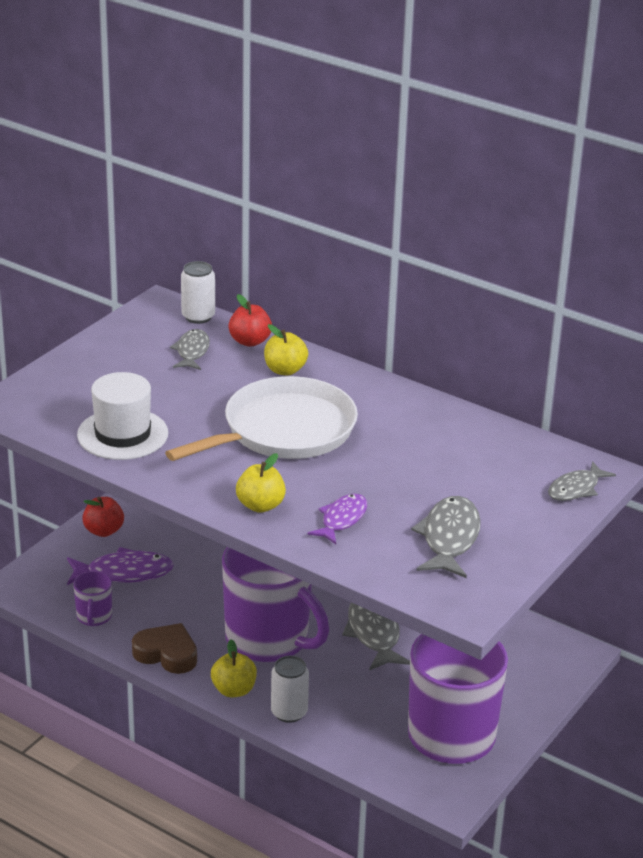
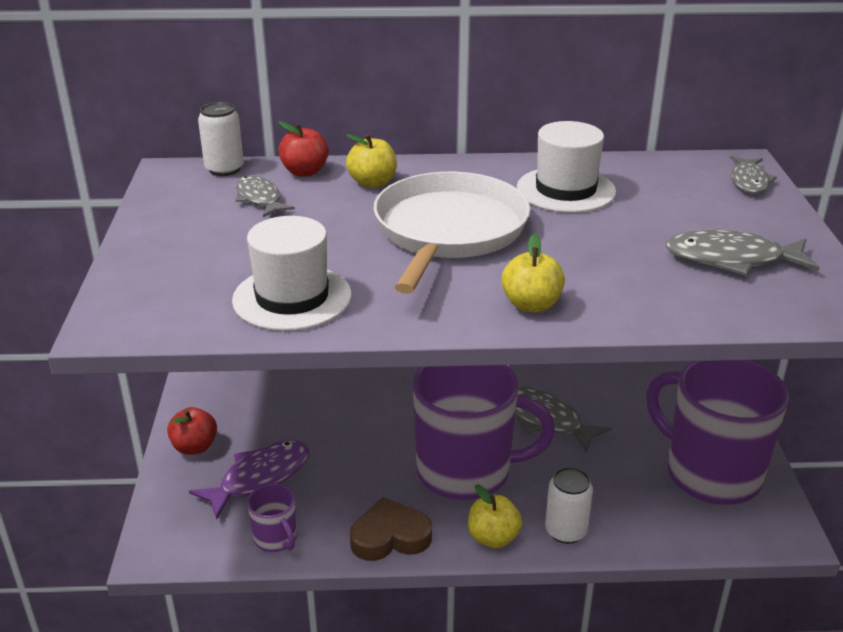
camera: 35 degrees left, 0 degrees up
purple fish [307,493,367,544] -> none
grey fish [411,496,481,578] -> grey fish turned 60 degrees counterclockwise [665,230,820,276]
none -> white hat [517,121,616,213]

